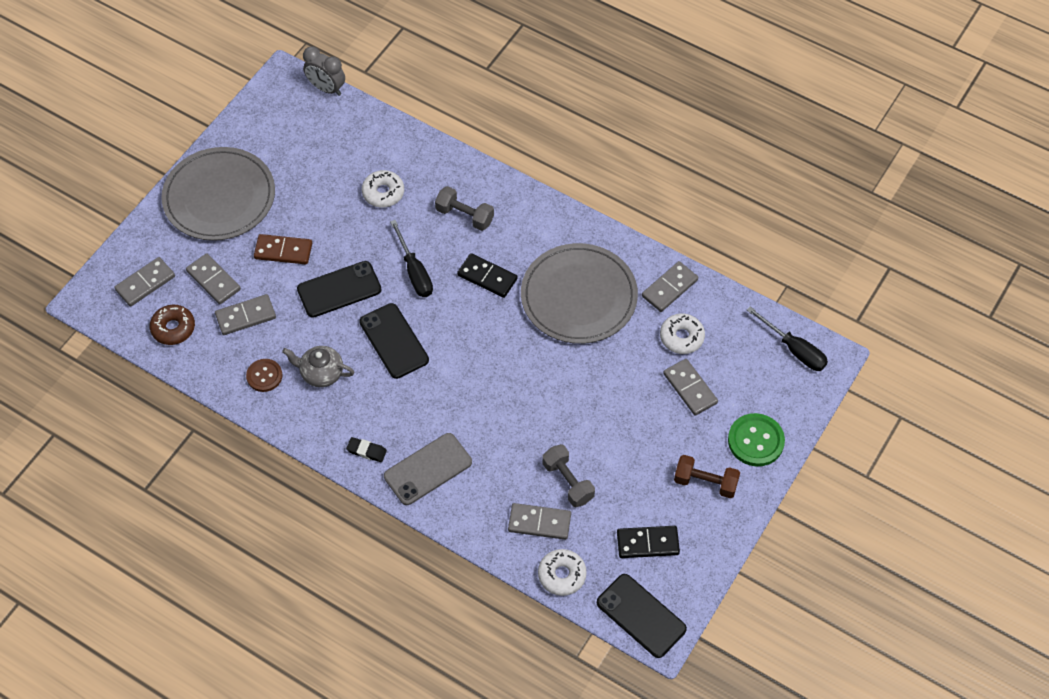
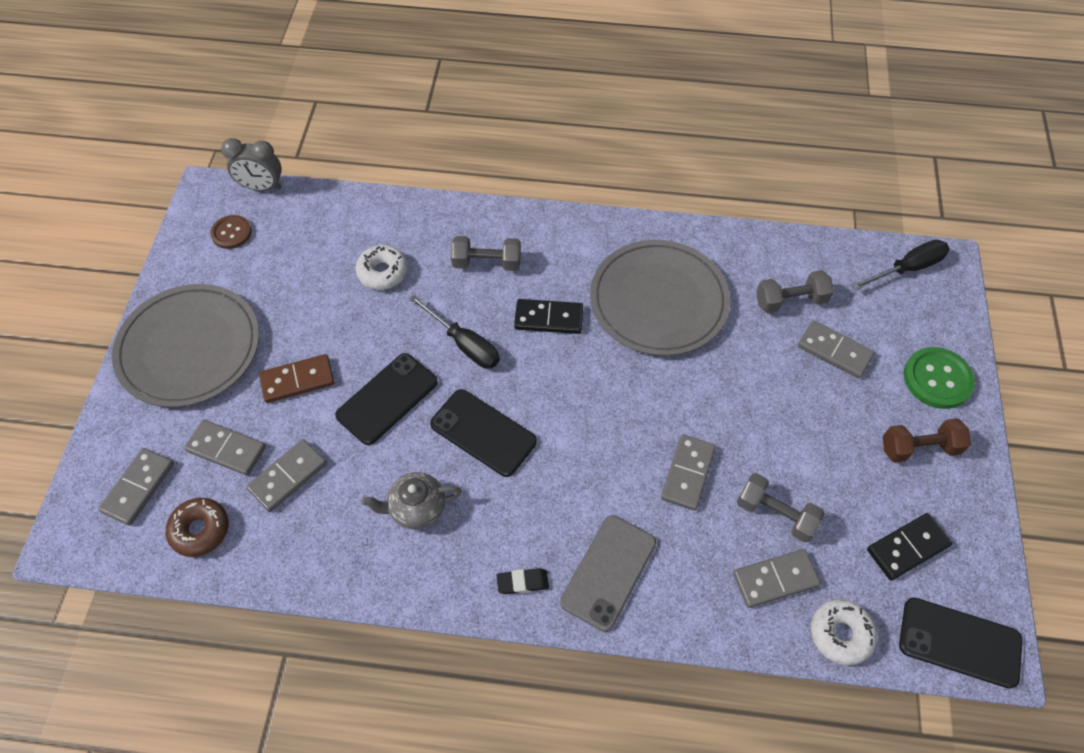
camera: 25 degrees left, 0 degrees up
brown button [246,359,282,392] -> brown button moved to [210,215,252,249]
grey domino [642,261,698,312] -> grey domino moved to [661,434,716,511]
white donut [660,313,705,354] -> grey dumbbell [756,270,834,313]
black screwdriver [747,306,828,371] -> black screwdriver turned 45 degrees counterclockwise [852,240,949,290]

